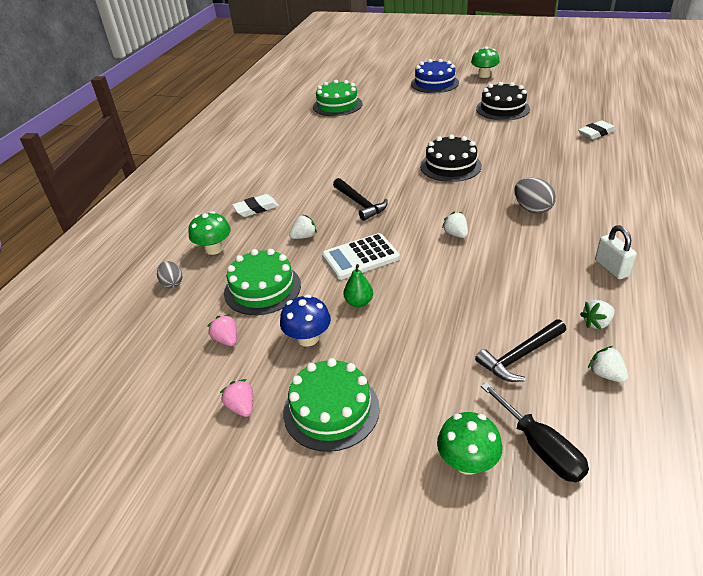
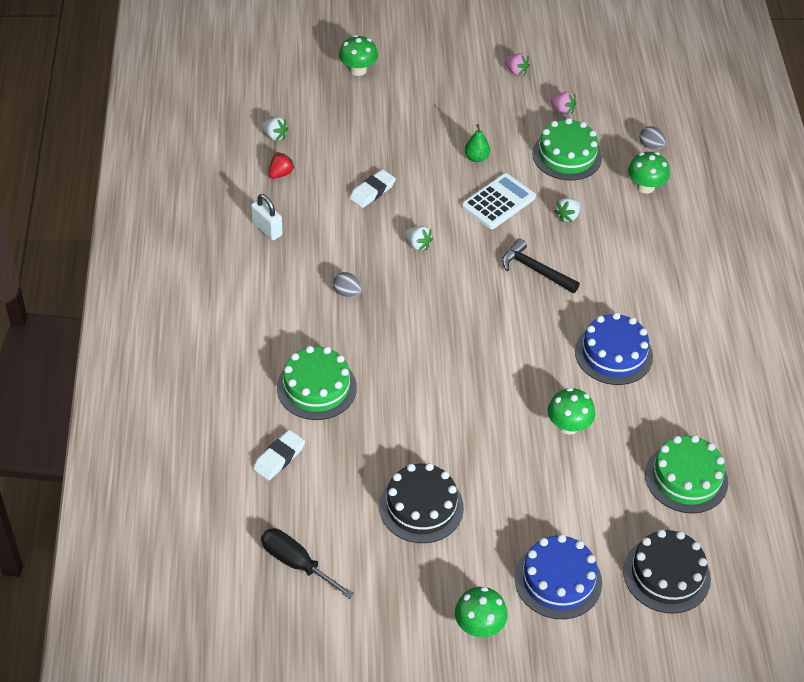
camera: 155 degrees right, 10 degrees up
white eraser [232,194,279,217] -> white eraser moved to [350,169,396,208]
blue mushroom [280,295,331,347] -> none
green cake [283,358,380,452] -> green cake moved to [277,346,357,420]
black cake [420,134,482,182] -> black cake moved to [623,529,711,614]
black hammer [475,319,566,382] -> none
black screwdriver [481,382,589,482] -> black screwdriver moved to [261,528,354,599]
grey egg [514,178,556,214] -> grey egg [333,272,363,297], size x0.66
white strawberry [580,300,615,330] -> red strawberry [269,152,295,179]
none -> green mushroom [547,388,595,435]
none -> blue cake [575,313,653,385]

